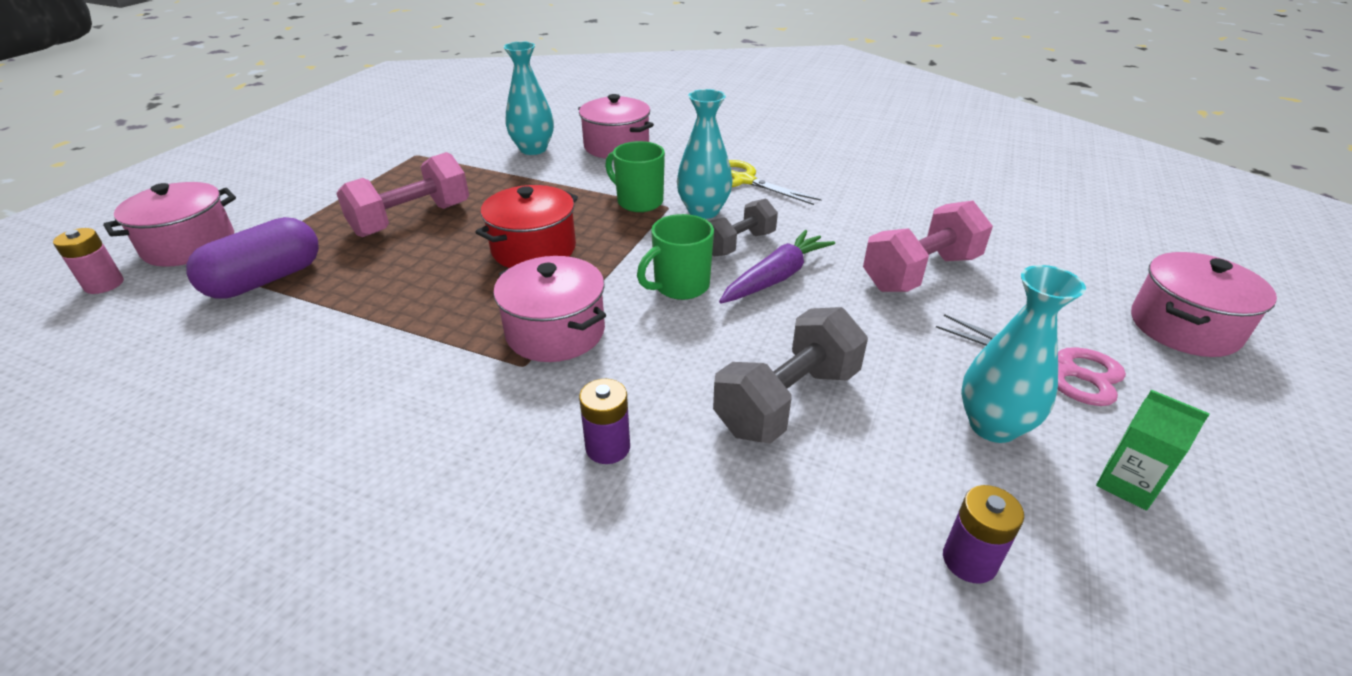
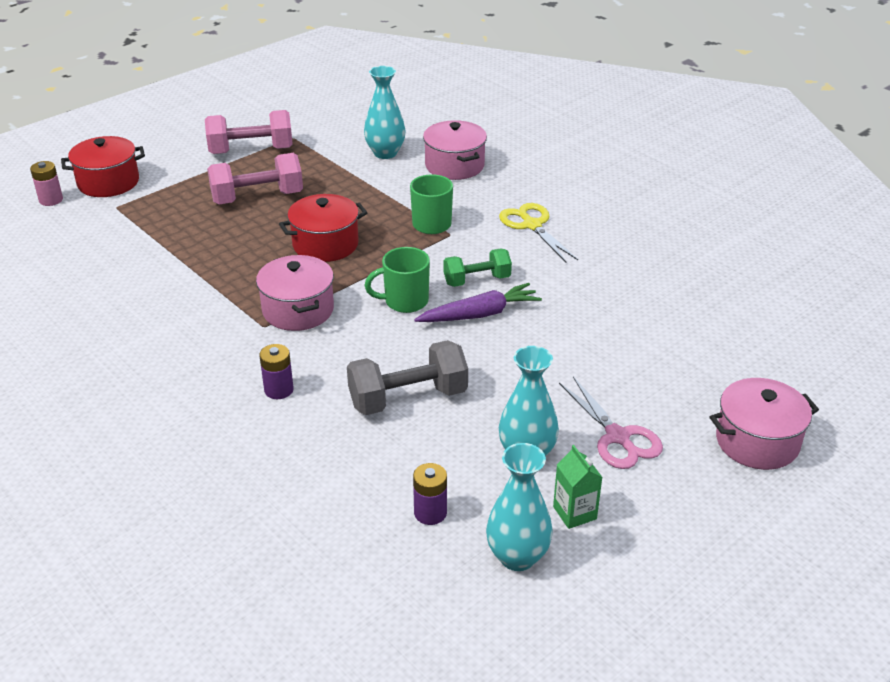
camera: 25 degrees right, 0 degrees up
pink pot [103,182,236,267] -> red pot [61,136,145,197]
purple capsule [186,217,319,299] -> none
turquoise vase [677,89,732,219] -> turquoise vase moved to [486,443,552,571]
grey dumbbell [709,199,778,257] -> green dumbbell [444,248,512,287]
pink dumbbell [863,200,993,292] -> pink dumbbell moved to [205,110,293,154]

